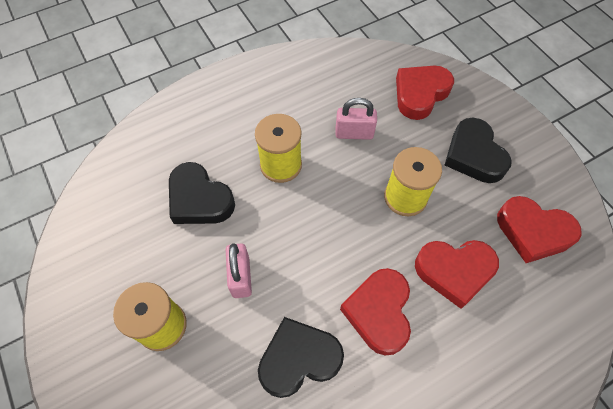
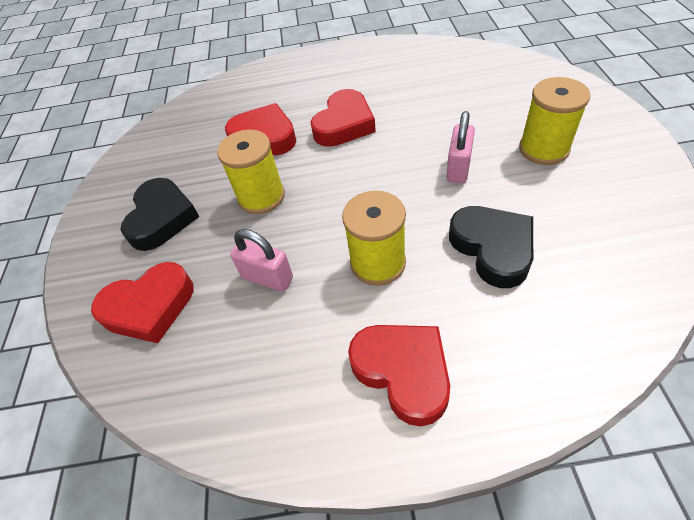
camera: 150 degrees left, 10 degrees down
black heart [258,317,344,398] -> none
red heart [497,196,581,263] -> red heart moved to [348,325,450,426]

